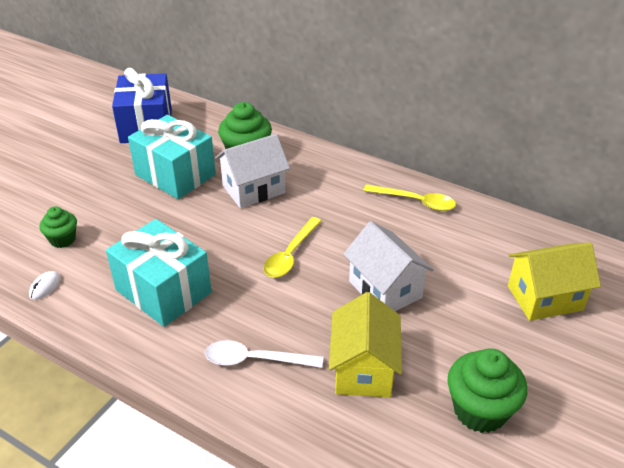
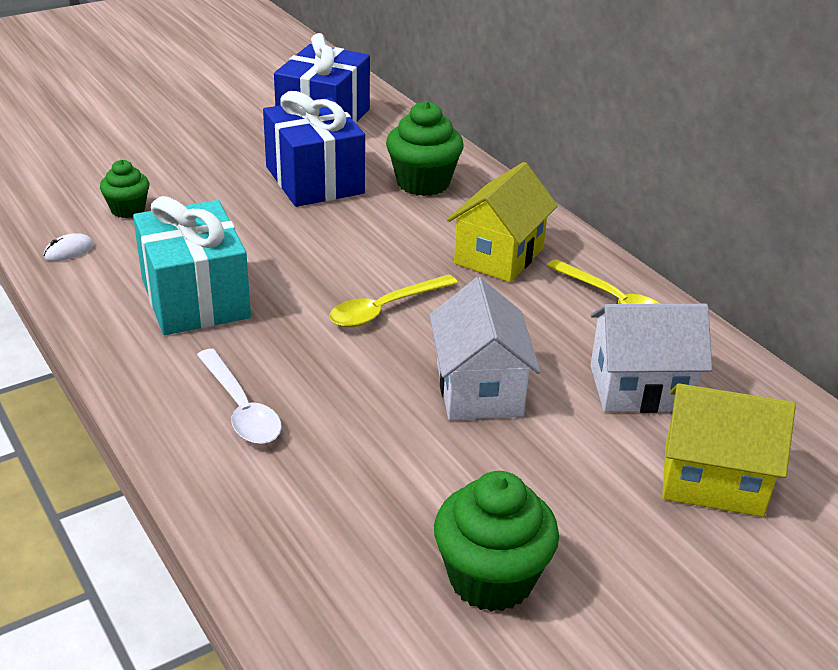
camera: 25 degrees right, 5 degrees down
turquoise gift [128,115,216,199] -> blue gift [263,91,365,207]
white spoon [205,340,323,368] -> white spoon turned 150 degrees counterclockwise [197,349,282,444]
white house [215,134,290,208] -> white house moved to [590,304,712,413]
yellow house [329,292,402,397] -> yellow house moved to [447,162,558,282]

